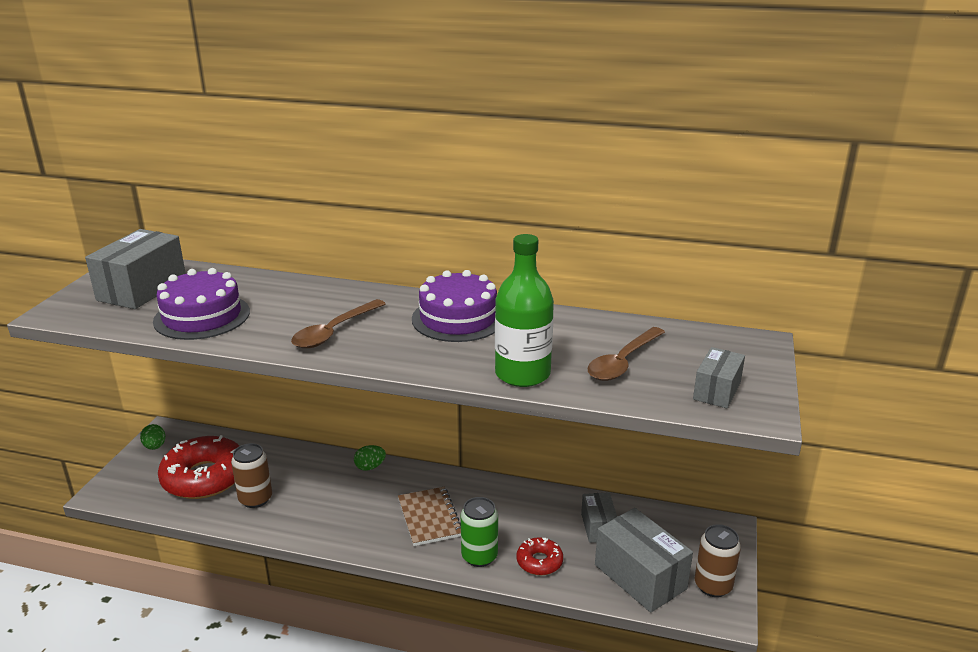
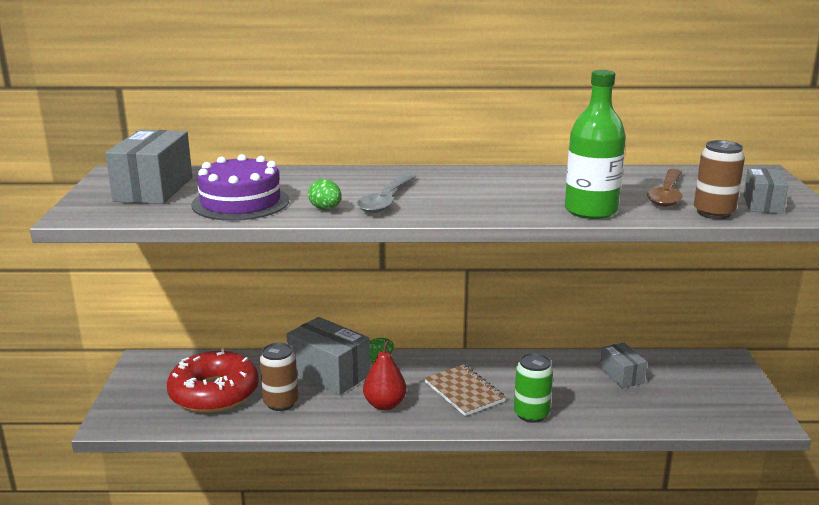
camera: 15 degrees left, 5 degrees down
green egg [140,424,165,450] -> green egg moved to [308,179,342,210]
brown spoon [291,299,386,348] -> grey spoon [357,173,416,213]
purple cake [412,270,497,342] -> none
red donut [516,537,563,575] -> none
grey box [595,508,693,613] -> grey box moved to [286,317,370,395]
brown can [695,524,741,597] -> brown can moved to [694,140,745,219]
none -> red pear [363,340,407,411]

